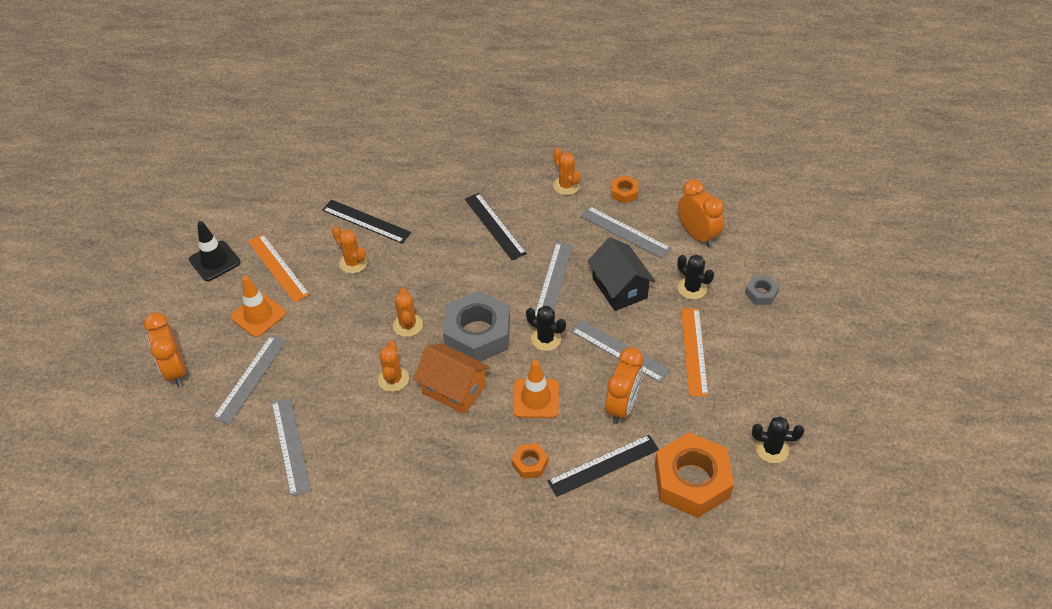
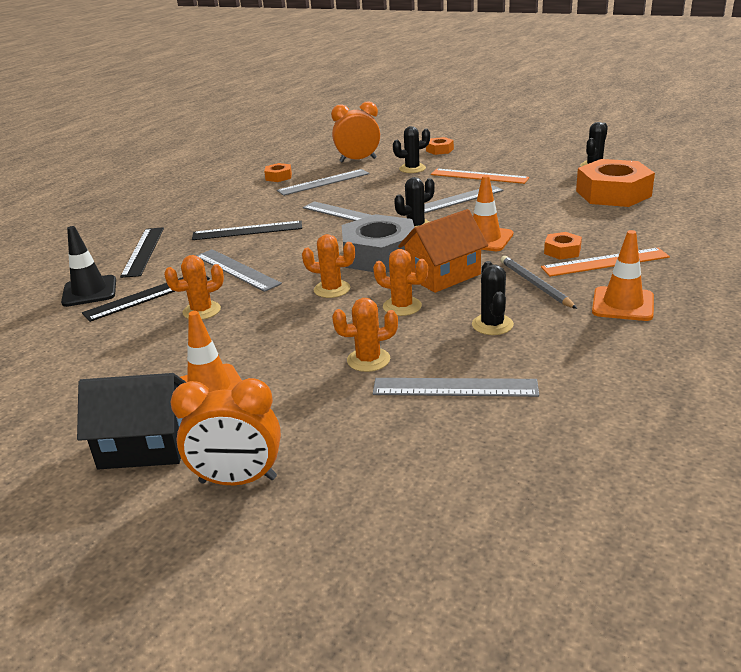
camera: 65 degrees left, 20 degrees down
black traffic cone [189,221,240,281] -> black traffic cone moved to [61,226,116,307]
grey ruler [213,335,286,425] -> grey ruler moved to [196,249,282,292]
orange ruler [248,234,310,303] -> orange ruler moved to [541,248,670,277]
black ruler [547,435,659,497] -> black ruler moved to [120,227,164,278]
orange cactus [553,148,581,195] -> orange cactus moved to [332,298,398,372]
black house [587,237,655,311] -> black house moved to [77,373,186,469]
orange clock [605,347,643,424] -> none
grey nut [745,276,779,305] -> orange nut [426,137,454,155]
none -> black cactus [472,261,514,335]
none -> grey pencil [501,256,577,309]
none -> orange traffic cone [592,230,654,321]

